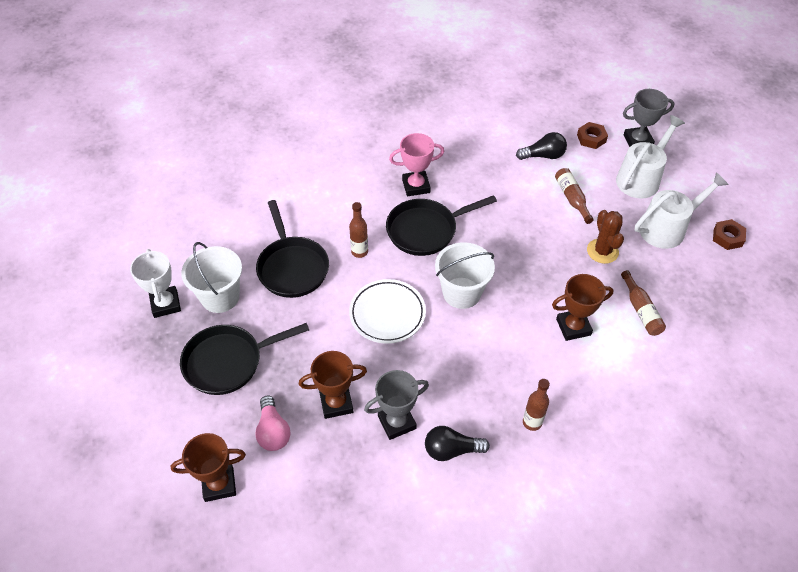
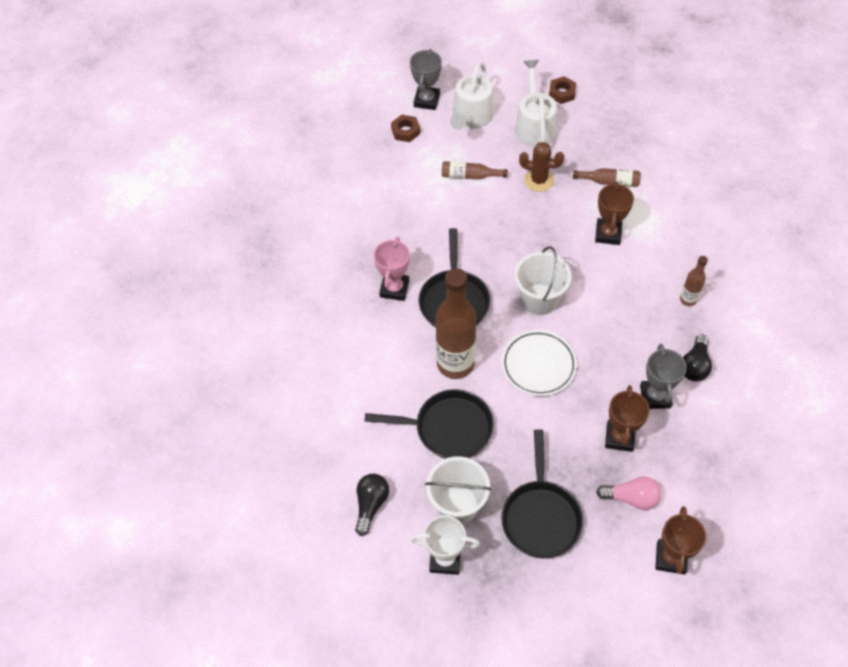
camera: 65 degrees left, 5 degrees up
brown bottle [349,202,368,258] -> brown bottle [436,268,476,379], size x2.14
black light bulb [516,132,567,160] -> black light bulb moved to [355,474,389,536]
white watering can [616,115,685,199] -> white watering can turned 135 degrees counterclockwise [450,62,494,130]

